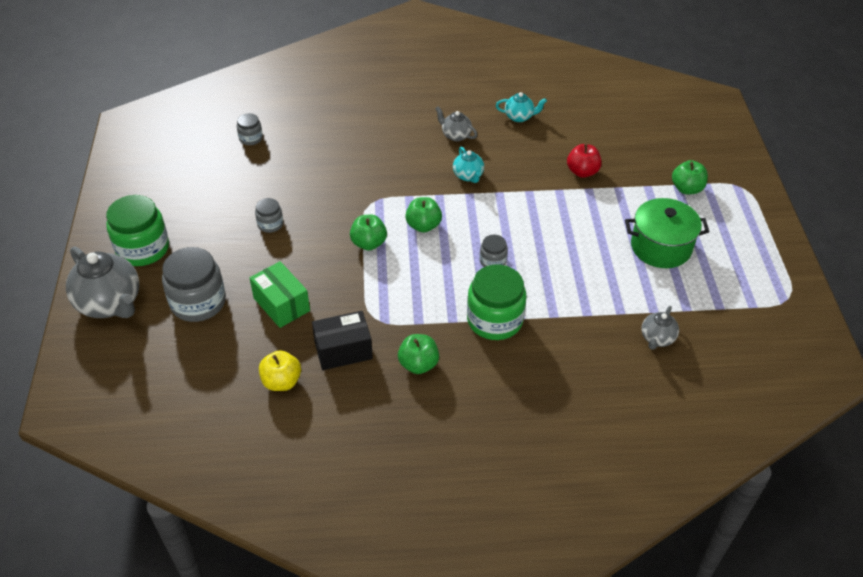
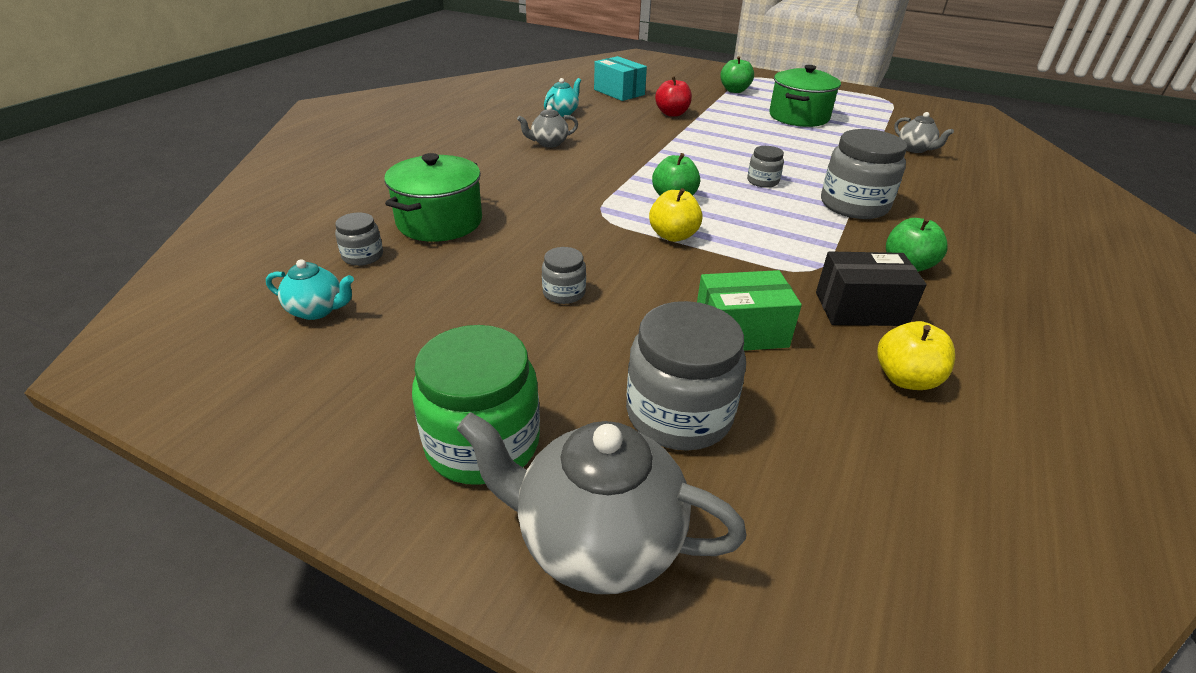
camera: 60 degrees left, 10 degrees down
grey teapot [66,246,139,318] -> grey teapot turned 150 degrees counterclockwise [457,412,746,594]
black box [312,311,373,370] -> black box turned 75 degrees clockwise [816,251,927,326]
green apple [350,215,387,251] -> yellow apple [649,188,703,242]
turquoise teapot [453,147,484,183] -> turquoise teapot moved to [266,259,354,320]
green jar [467,265,526,340] -> grey jar [821,129,907,219]
none -> green pot [384,153,482,242]
none -> turquoise box [594,56,647,101]

